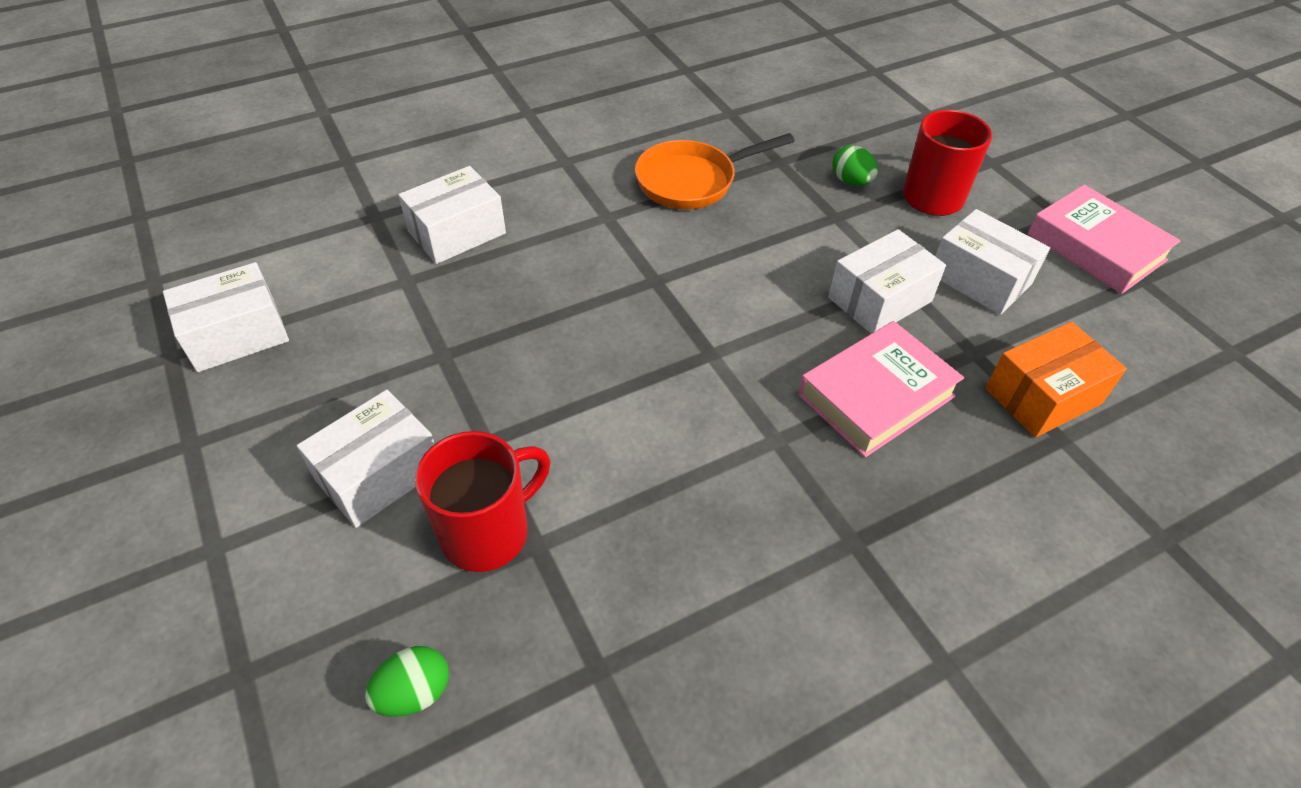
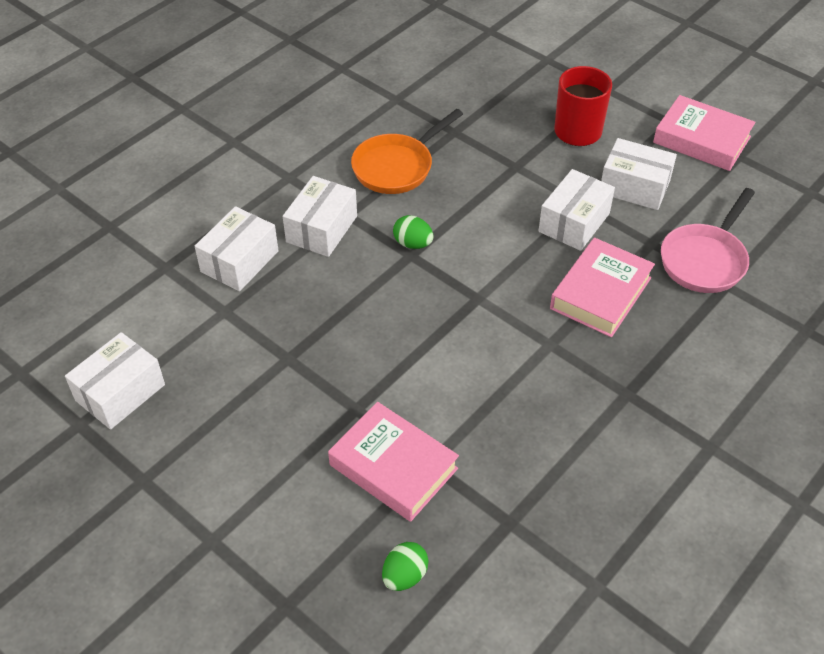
camera: 20 degrees left, 0 degrees up
white box [297,390,435,528] -> white box moved to [283,176,357,257]
red mug [415,431,550,572] -> pink book [328,402,459,522]
green egg [833,145,878,186] -> green egg moved to [393,215,433,249]
orange box [985,322,1127,438] -> pink pan [661,188,755,293]

